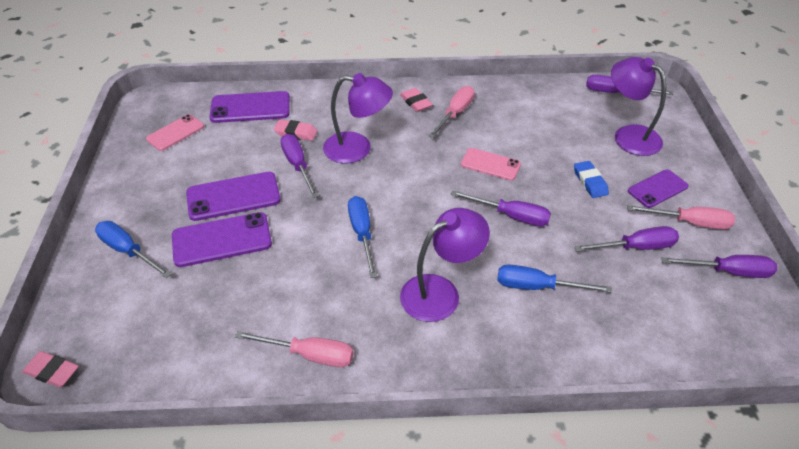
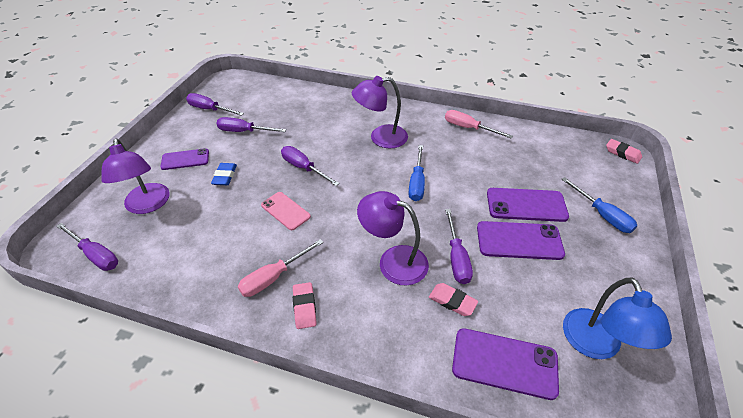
camera: 160 degrees left, 0 degrees up
pink phone [146,114,204,151] -> blue lamp [563,277,672,359]
blue screwdriver [497,265,612,293] -> none
pink screwdriver [627,205,735,230] -> none

